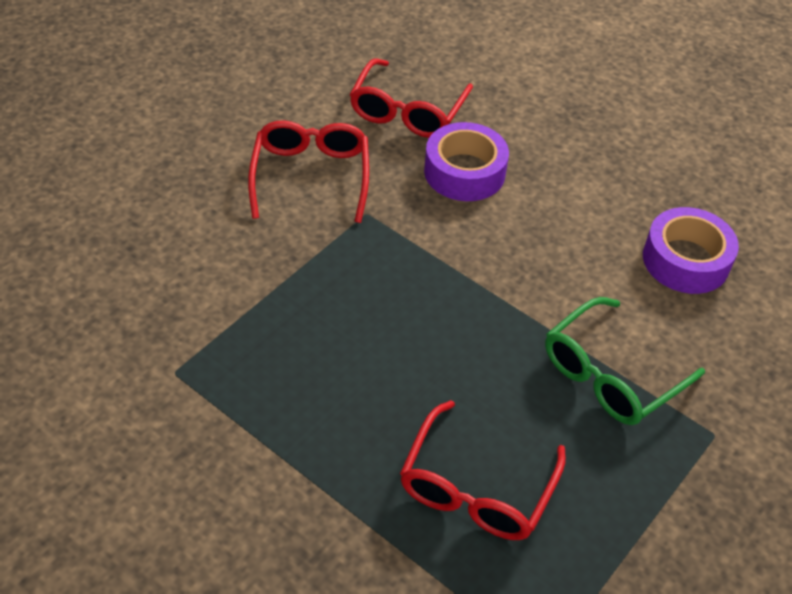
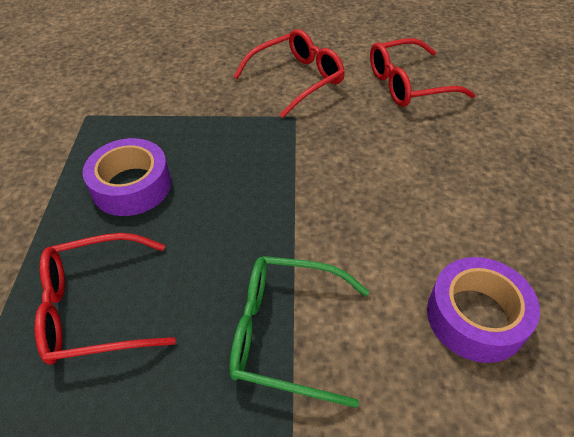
camera: 55 degrees right, 0 degrees up
purple tape [424,122,509,201] -> purple tape moved to [83,138,171,216]

